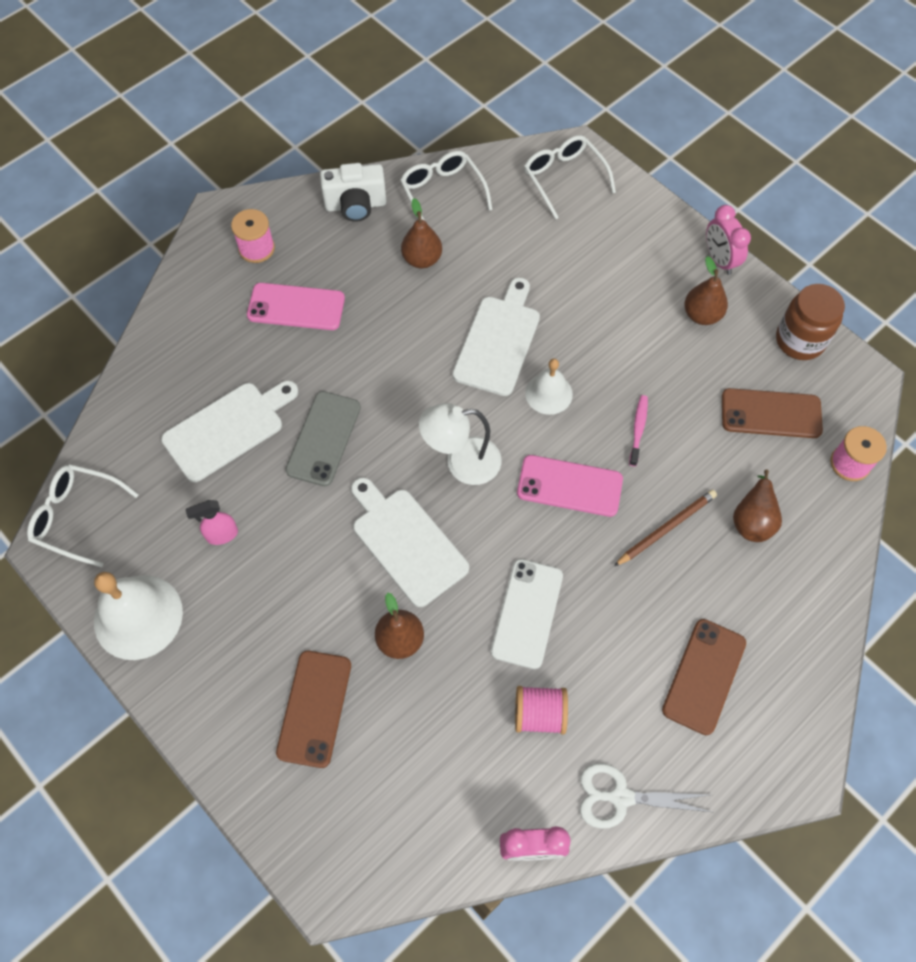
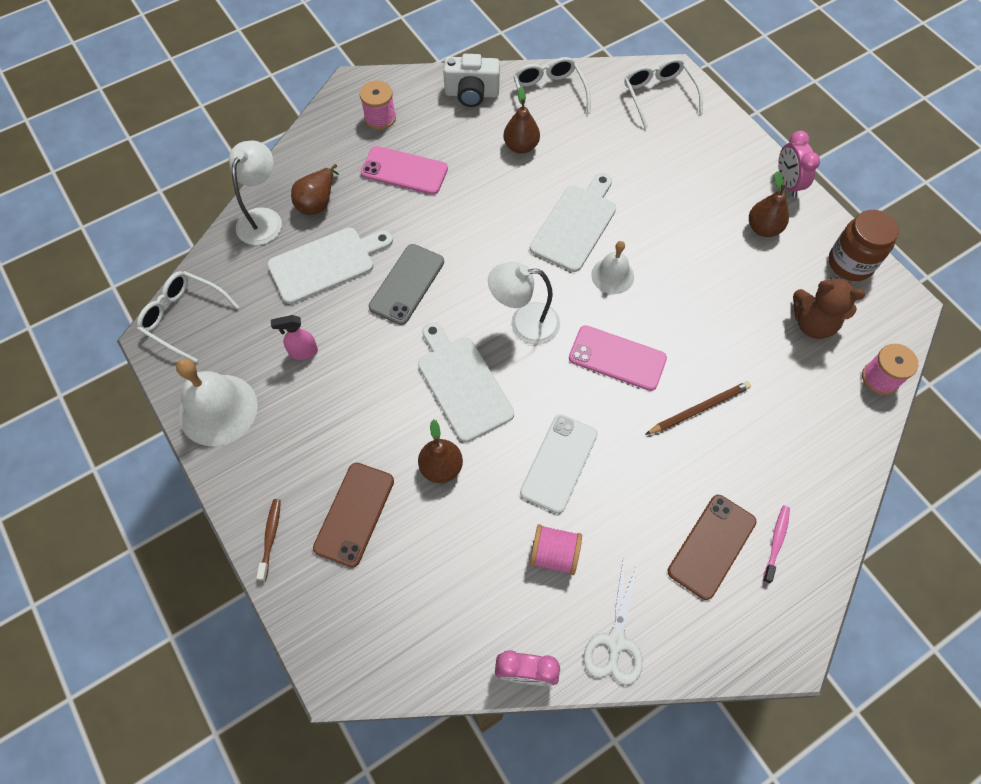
camera: 10 degrees right, 0 degrees up
white scissors [580,763,712,829] -> white scissors turned 90 degrees counterclockwise [584,561,643,685]
pink toothbrush [629,395,648,466] -> pink toothbrush moved to [763,506,790,584]
brown phone [722,388,823,438] -> brown teddy bear [793,277,865,339]
brown pear [733,469,782,542] -> brown pear moved to [291,164,339,215]
none -> white lamp [229,140,282,245]
none -> brown toothbrush [257,499,281,581]

